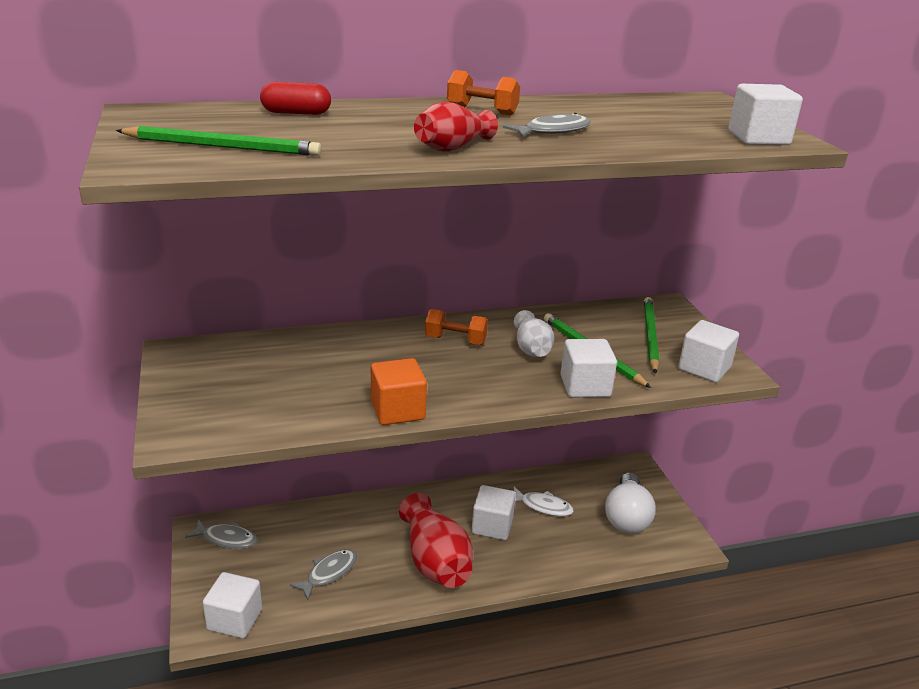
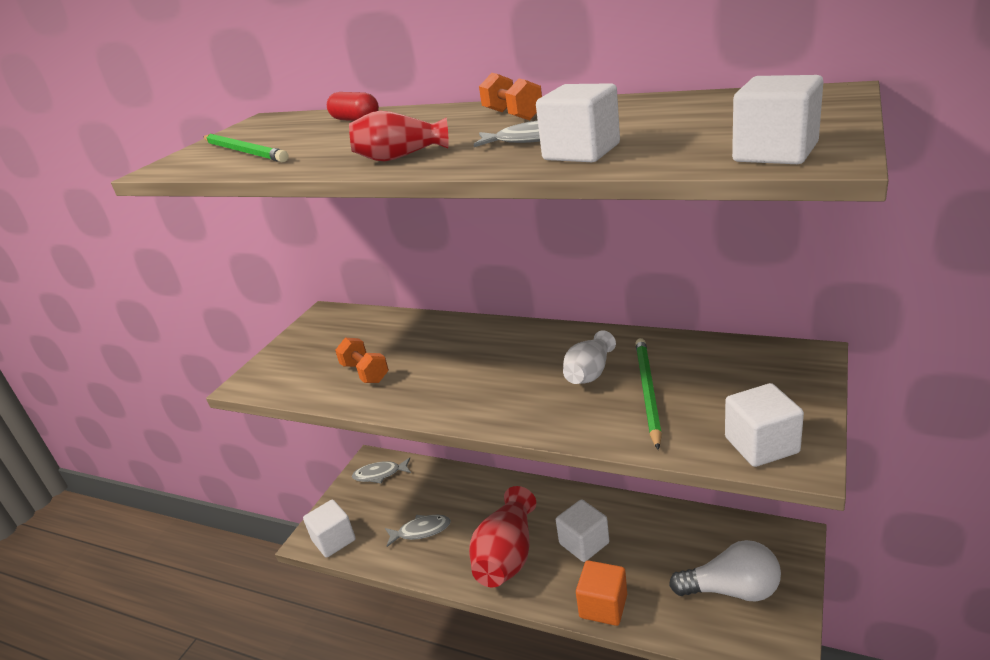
camera: 45 degrees right, 0 degrees up
grey fish [185,519,258,549] -> grey fish turned 120 degrees clockwise [352,458,411,483]
orange cube [371,358,427,425] -> orange cube moved to [576,560,627,626]
orange dumbbell [425,309,488,345] -> orange dumbbell moved to [335,338,389,383]
white fish [514,486,574,516] -> none
white cube [560,339,617,398] -> white cube moved to [536,83,620,162]
white light bulb [605,473,656,533] -> white light bulb turned 135 degrees counterclockwise [669,540,781,602]
green pencil [644,297,659,374] -> none

